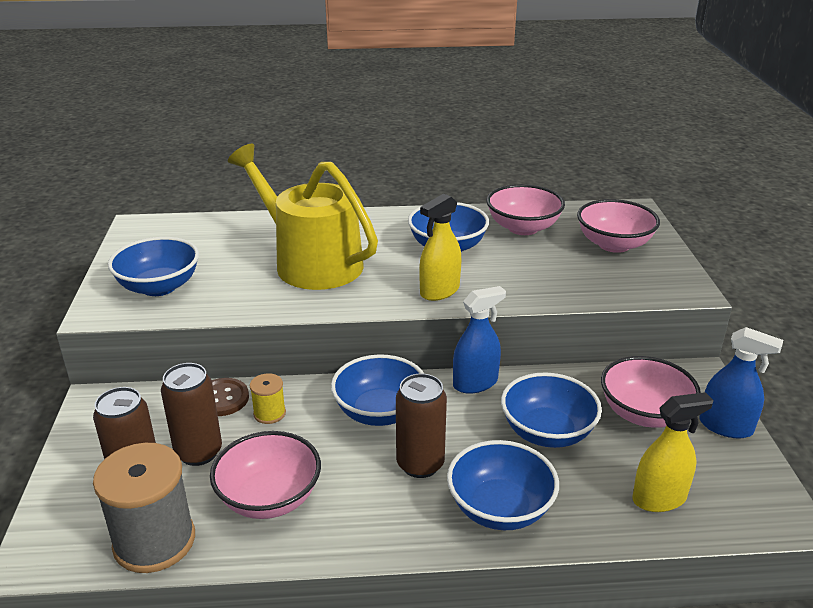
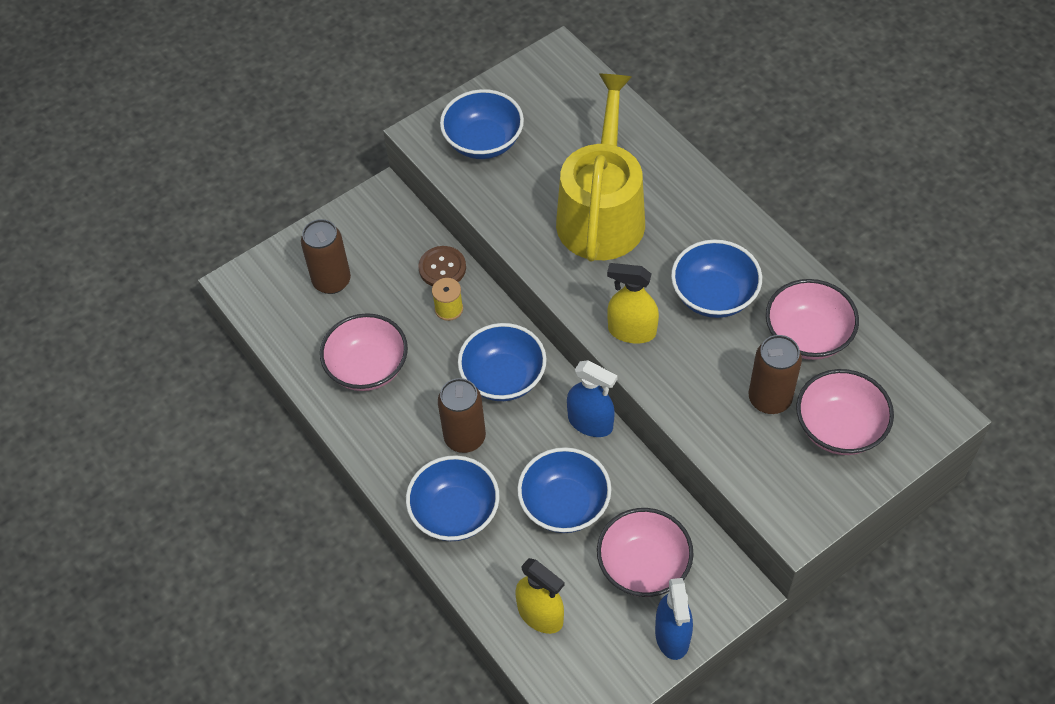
camera: 60 degrees right, 25 degrees up
grey spool [93,443,195,573] -> none
brown can [161,363,222,466] -> brown can moved to [749,335,802,414]

